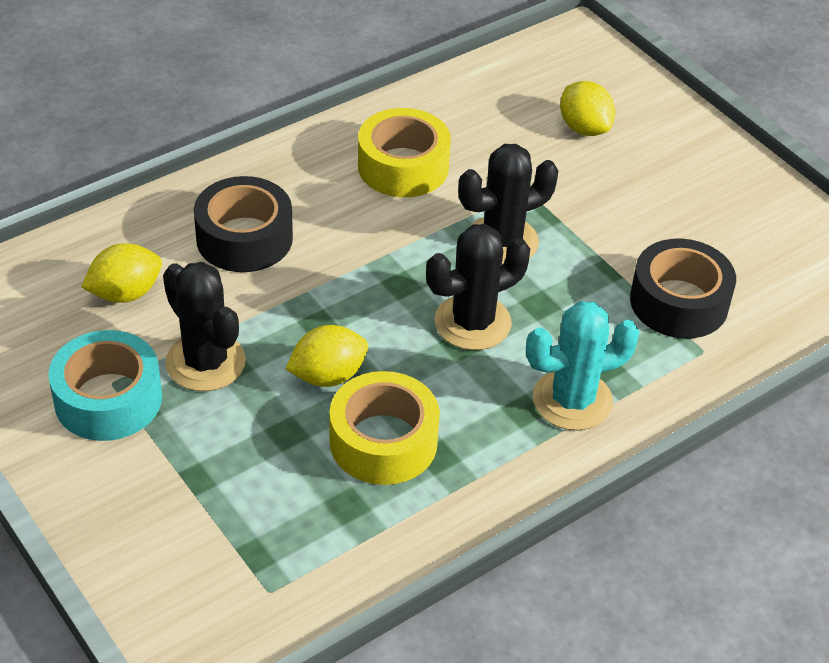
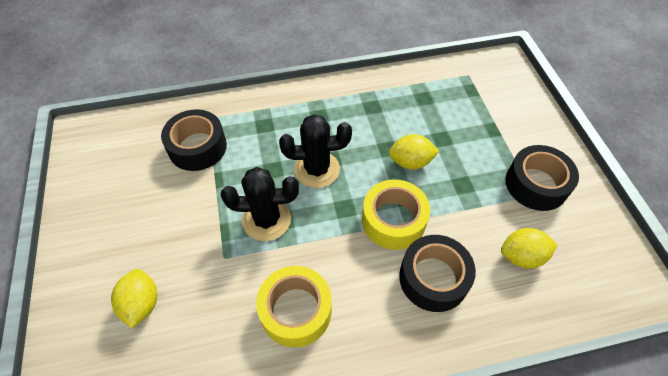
camera: 155 degrees left, 10 degrees up
turquoise tape [48,330,162,441] -> black tape [506,145,579,211]
black cactus [163,262,246,391] -> none
yellow tape [330,371,440,485] -> yellow tape moved to [362,179,430,250]
turquoise cactus [526,301,639,431] -> none

